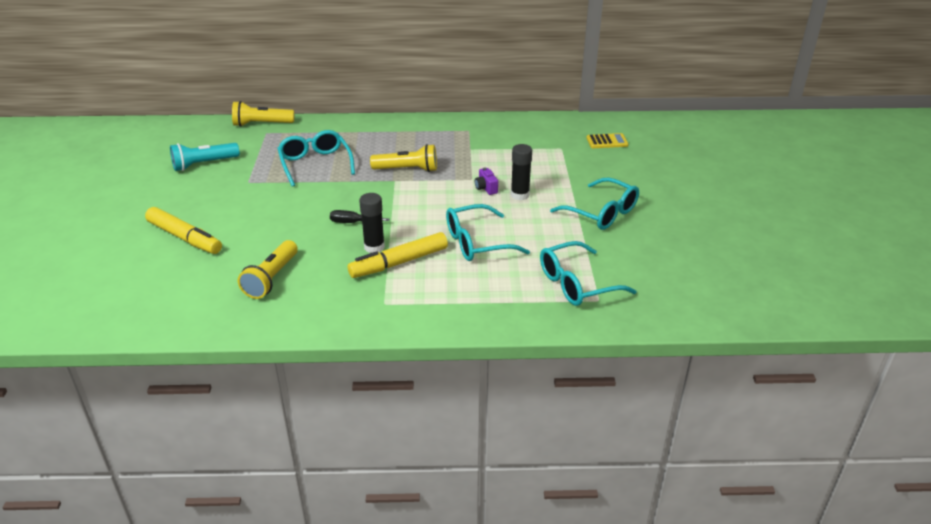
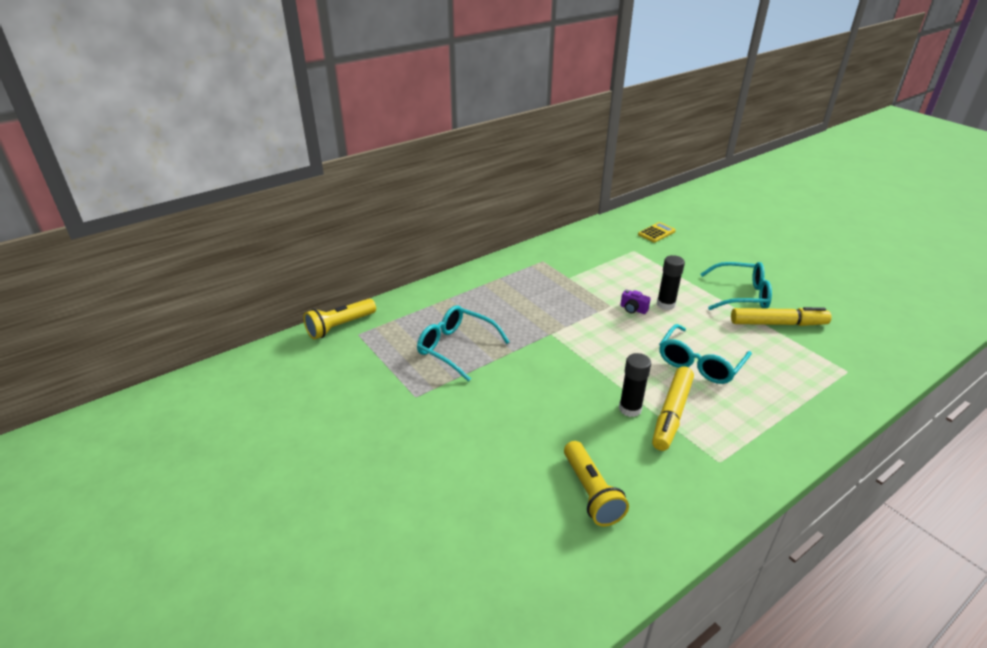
camera: 35 degrees left, 0 degrees up
yellow marker [145,207,222,254] -> yellow marker moved to [731,307,832,326]
turquoise flashlight [170,143,240,171] -> none
black screwdriver [330,210,390,223] -> none
yellow flashlight [370,144,437,172] -> none
turquoise glasses [540,241,637,306] -> none

